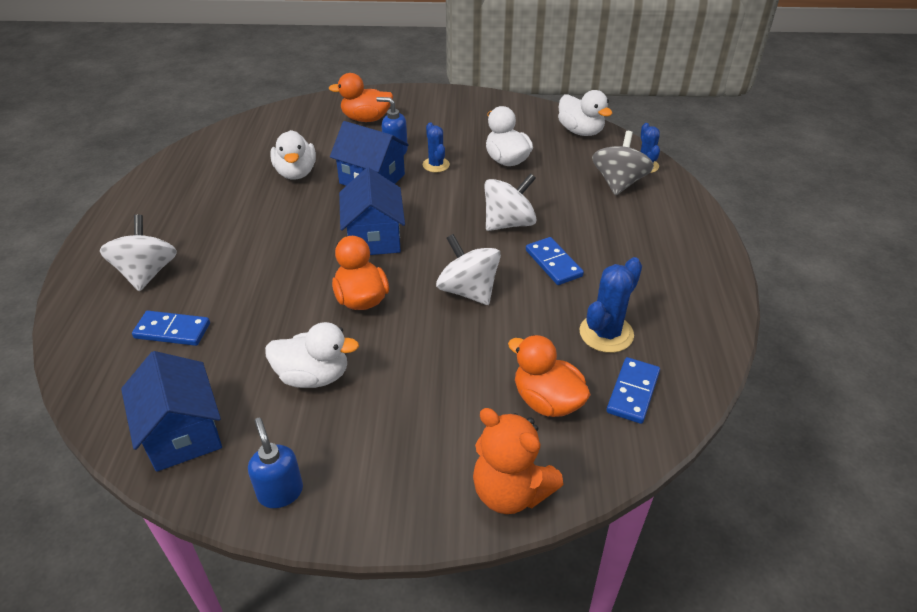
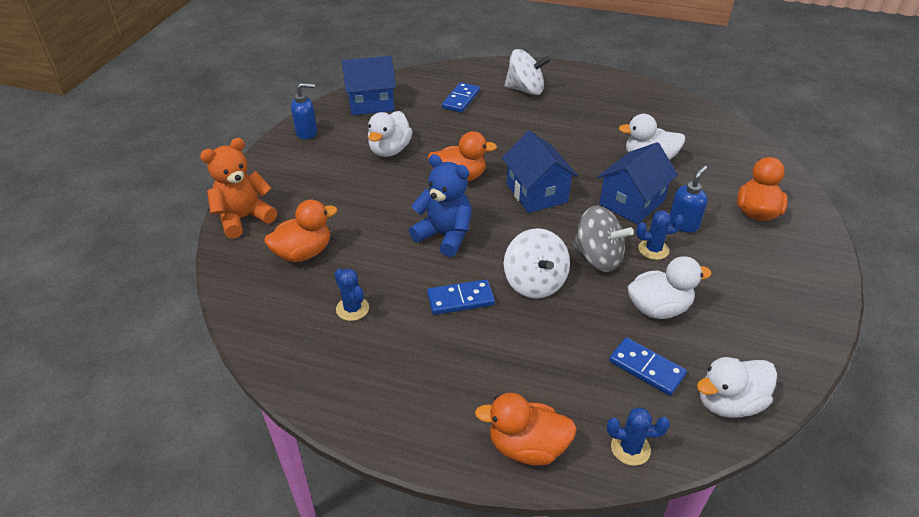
camera: 105 degrees right, 0 degrees up
blue house [339,167,405,255] -> blue house turned 60 degrees clockwise [502,130,578,213]
white spinning top [436,234,501,305] -> blue teddy bear [409,154,472,257]
blue cactus [579,257,642,353] -> blue cactus [335,268,369,321], size x0.65
grey spinning top [592,131,654,196] -> grey spinning top moved to [573,206,634,272]
blue domino [606,357,660,424] -> blue domino moved to [609,337,687,396]
none -> orange duck [475,393,577,466]

